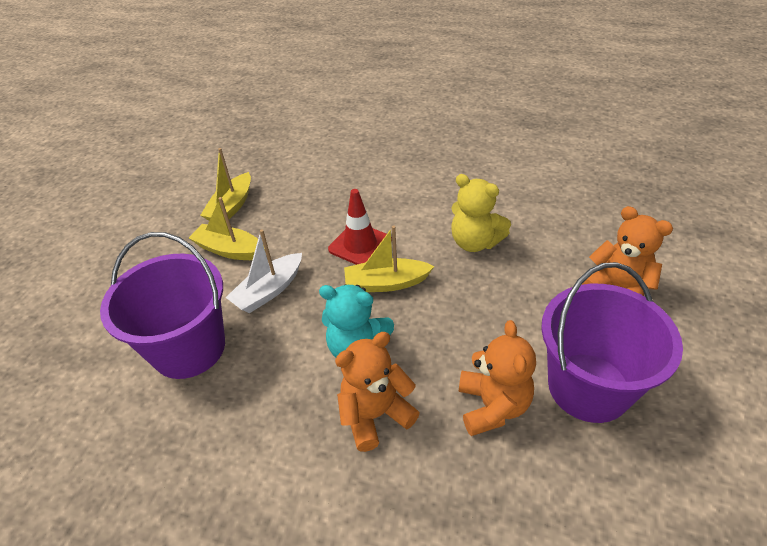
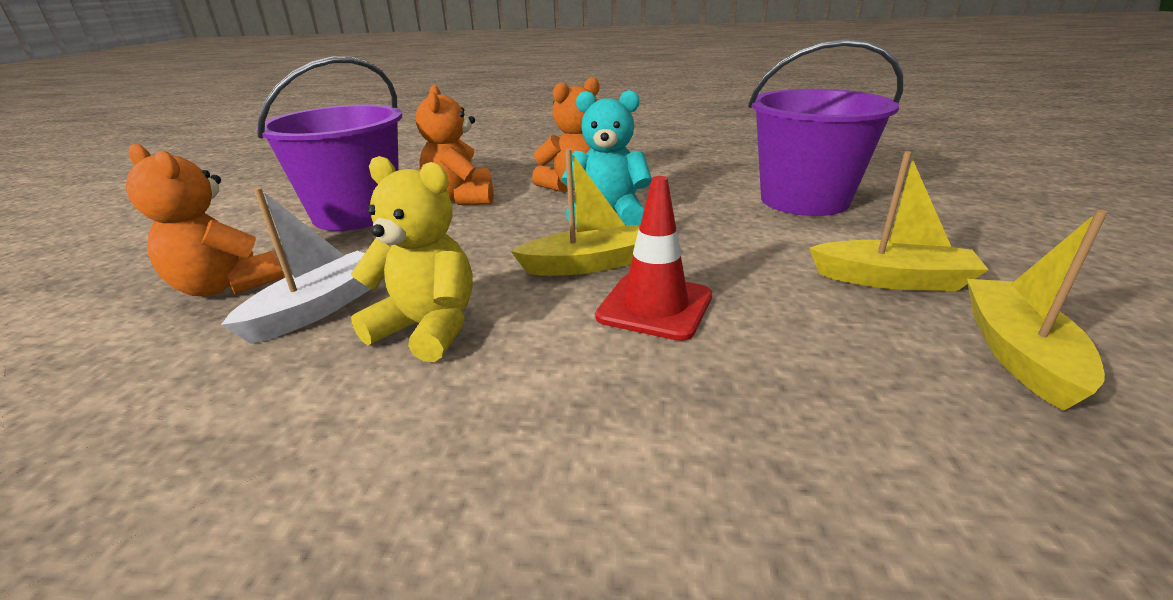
camera: 170 degrees right, 15 degrees down
white boat [225,229,302,313] -> white boat moved to [221,187,371,344]

